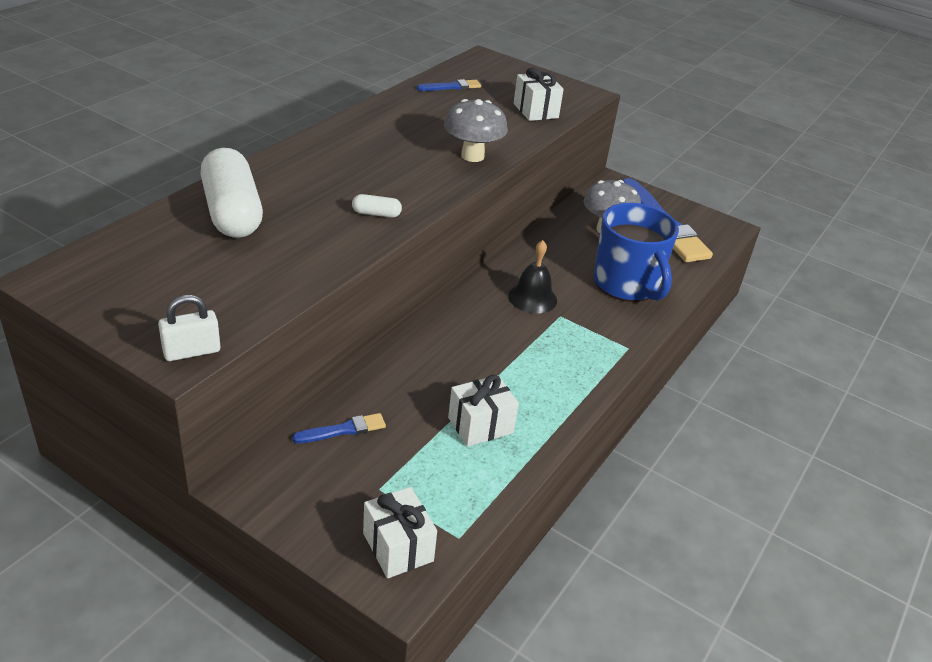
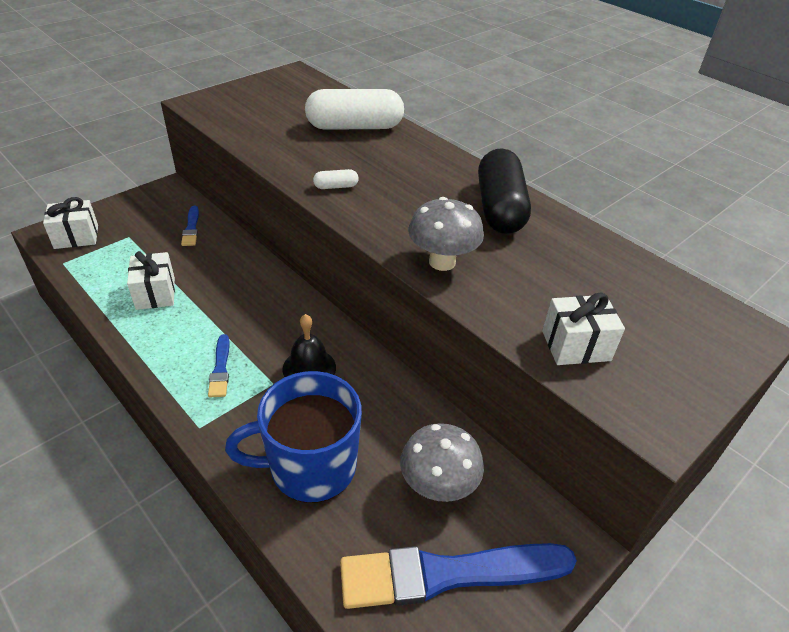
camera: 105 degrees right, 5 degrees up
white padlock [158,295,220,361] -> none
white capsule [352,194,402,218] -> white capsule turned 60 degrees clockwise [313,169,358,189]
blue brush [417,79,481,91] -> blue brush moved to [208,334,229,397]
none -> black capsule [478,148,531,234]

